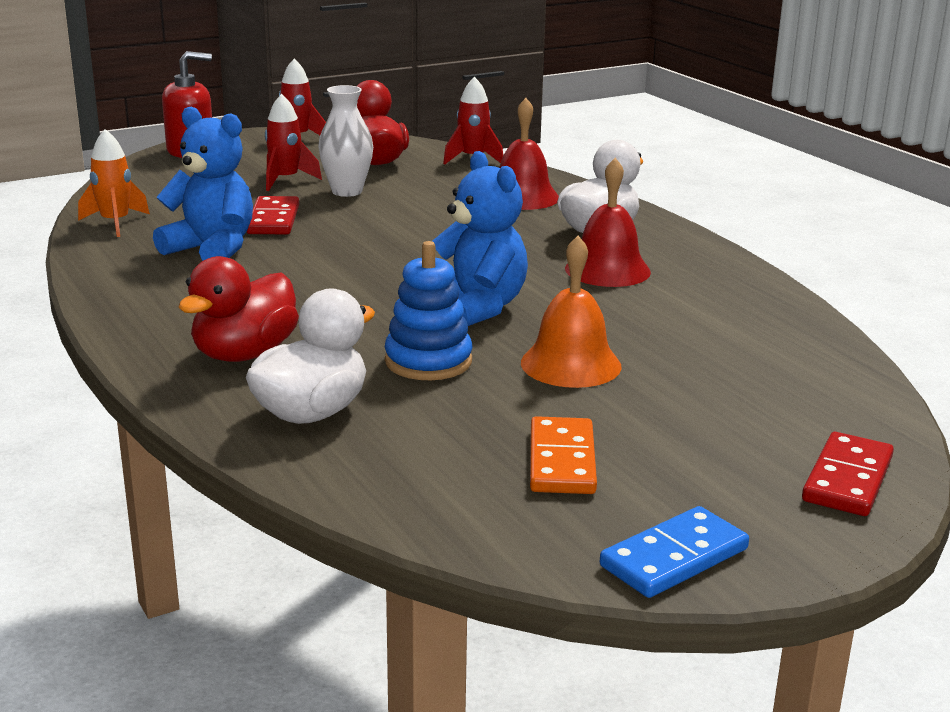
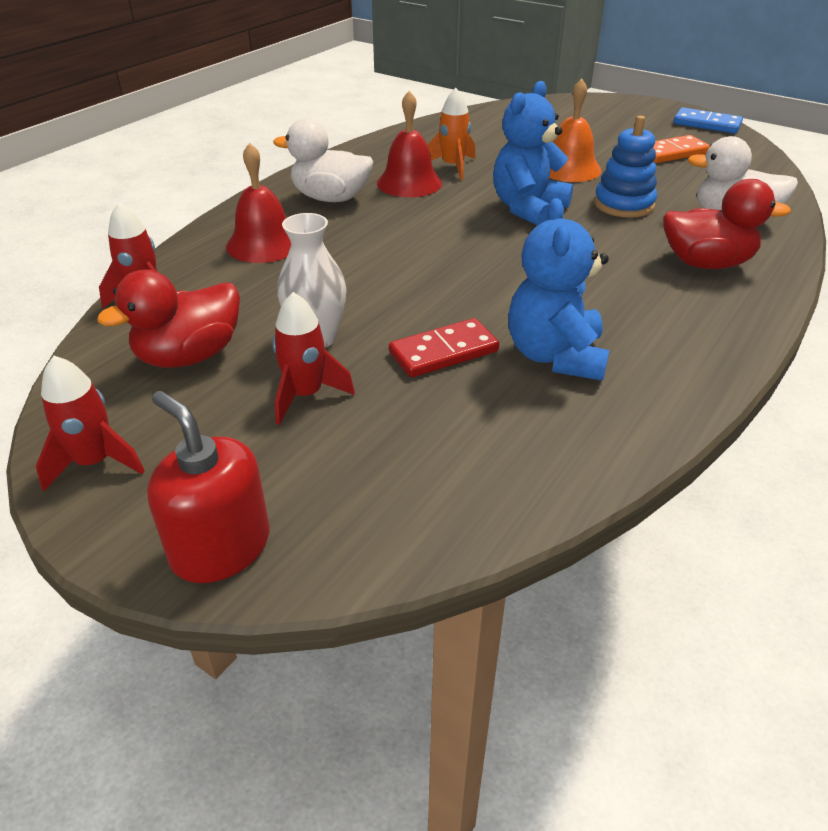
camera: 115 degrees left, 15 degrees up
orange rocket [78,129,150,237] -> orange rocket moved to [428,88,475,180]
red domino [802,432,894,516] -> none

